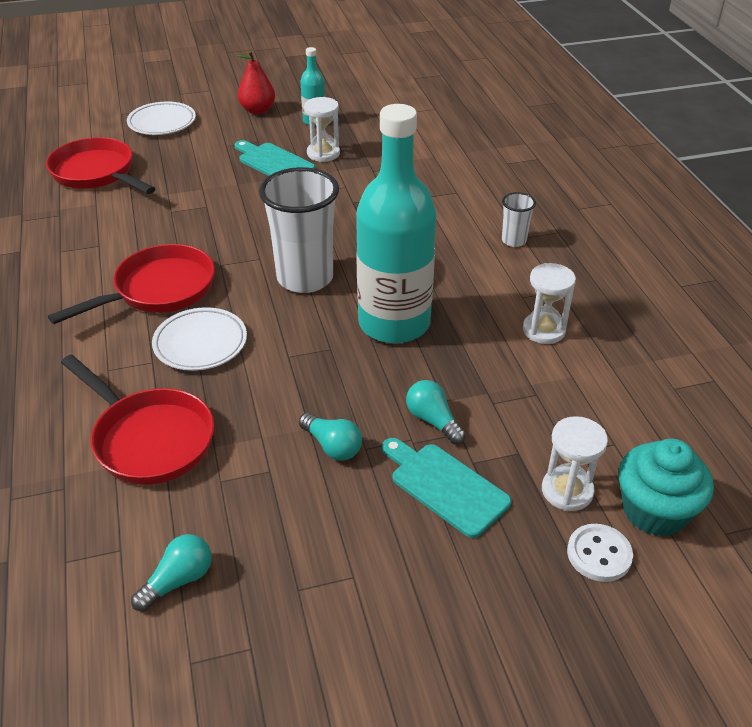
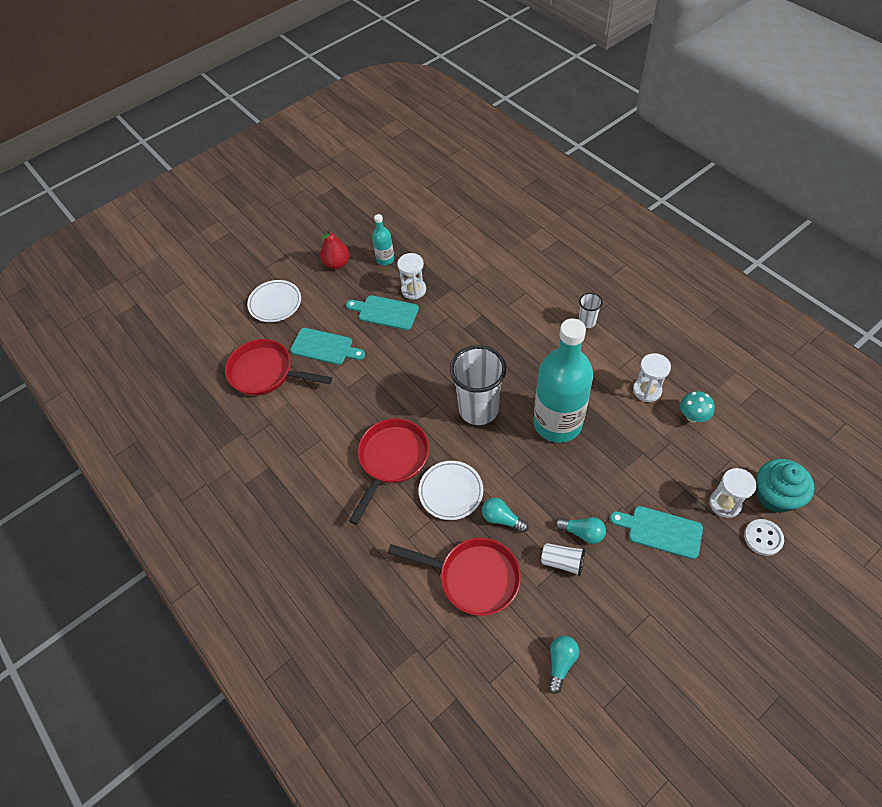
camera: 20 degrees left, 15 degrees up
turquoise light bulb [406,380,466,444] -> turquoise light bulb moved to [482,498,529,533]
none -> turquoise cutting board [290,328,365,365]
none -> white cup [541,543,585,576]
none -> turquoise mushroom [680,391,715,422]

